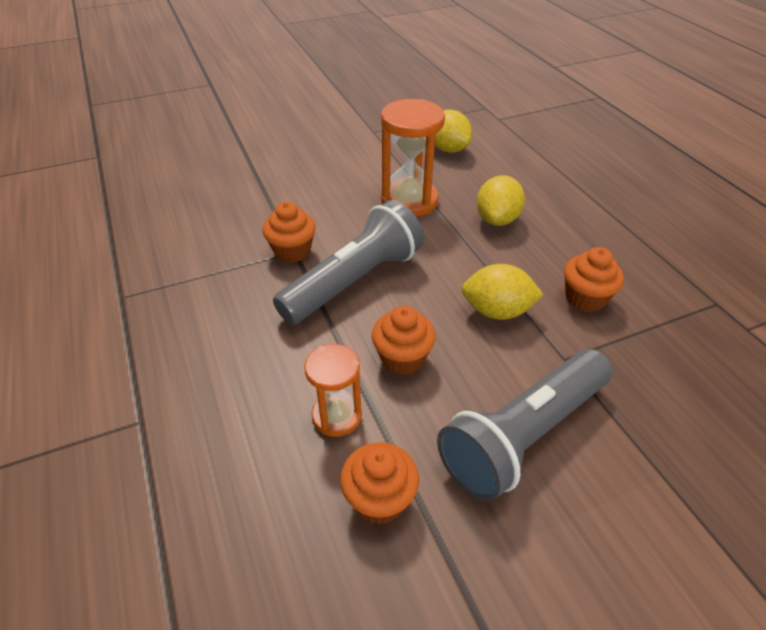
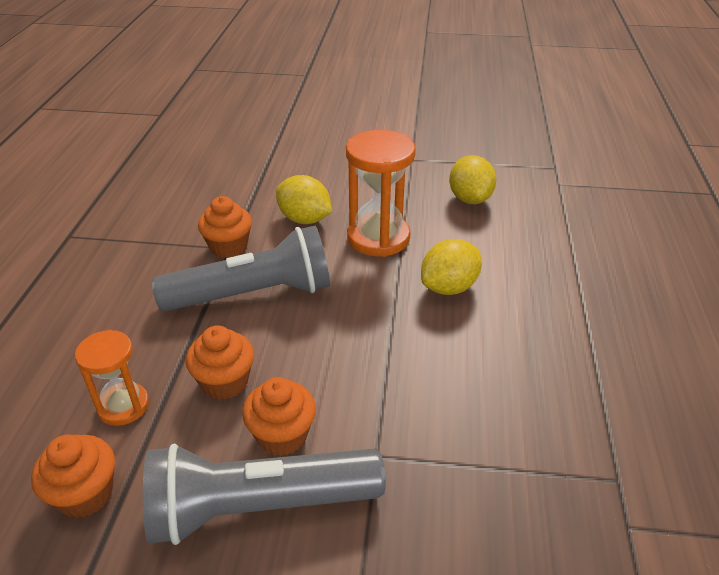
camera: 30 degrees right, 5 degrees down
yellow lemon [461,264,544,320] -> yellow lemon moved to [276,175,332,224]
orange cupcake [564,247,624,312] -> orange cupcake moved to [242,377,316,456]

